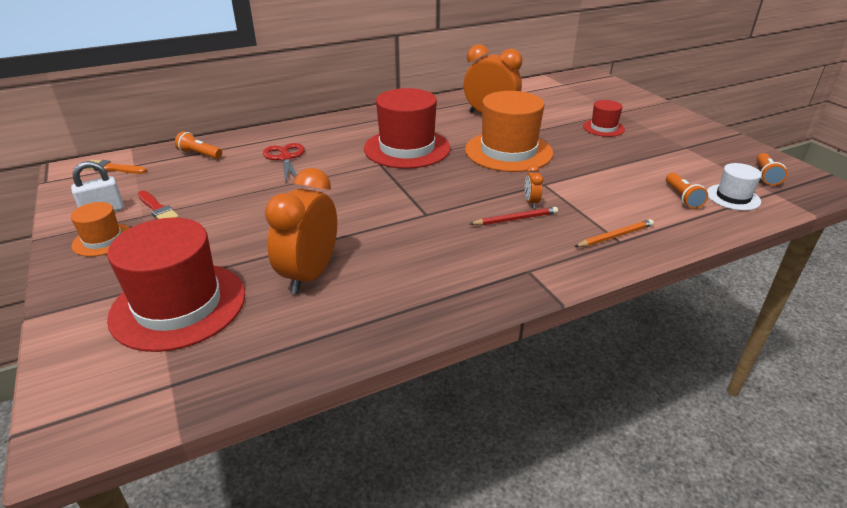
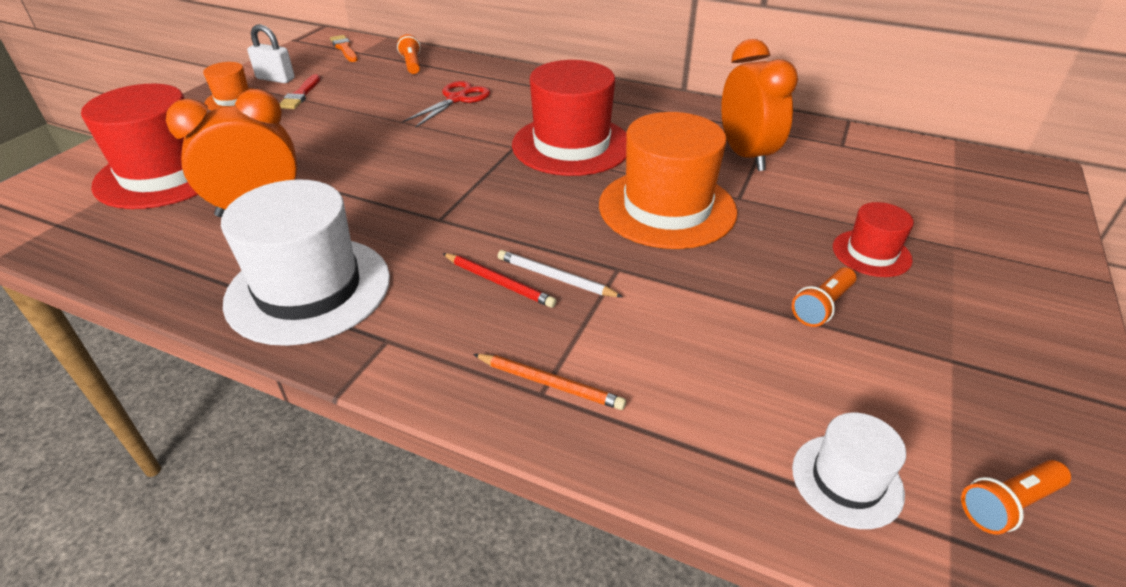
camera: 50 degrees right, 5 degrees up
orange clock [525,165,543,208] -> white pencil [498,250,623,297]
orange flashlight [666,173,708,209] -> orange flashlight moved to [792,267,856,327]
none -> white hat [221,179,390,346]

